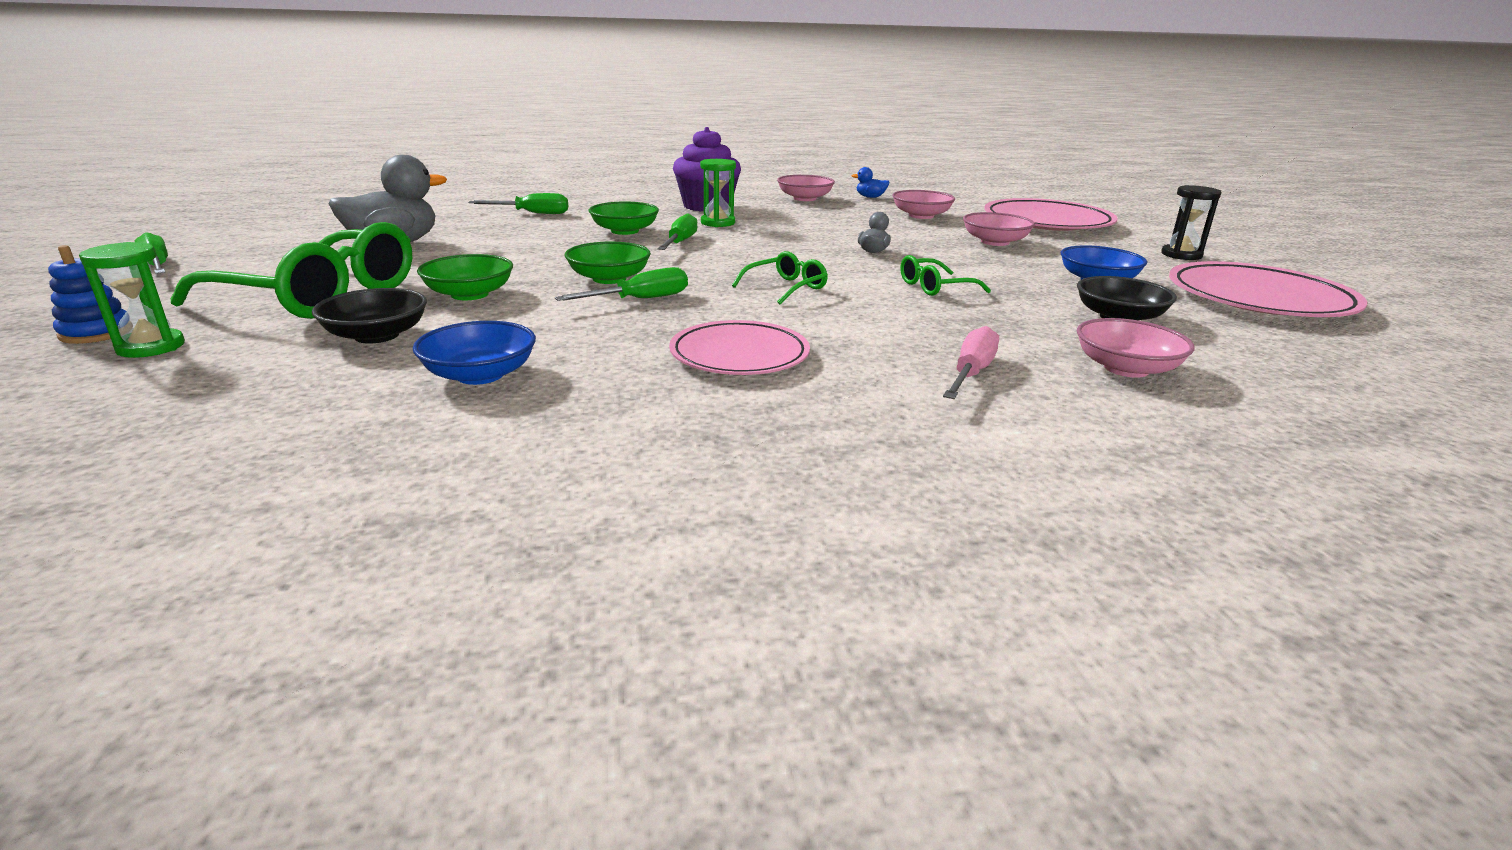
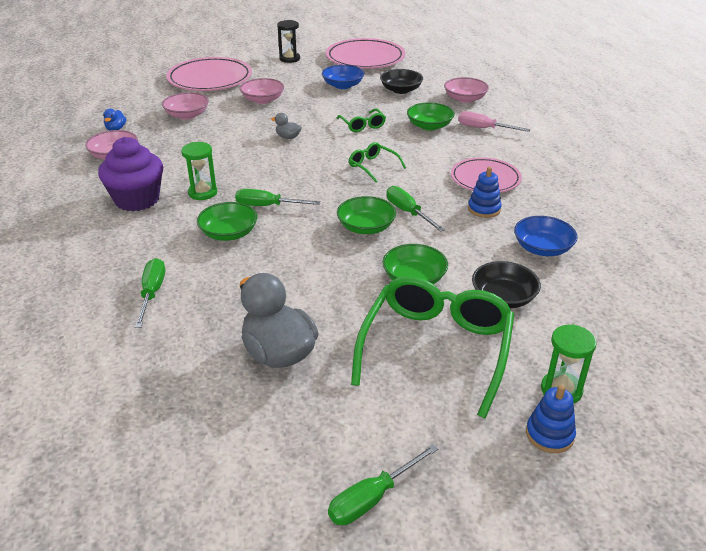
camera: 90 degrees left, 10 degrees up
none -> green bowl [407,102,455,131]
none -> blue stacking toy [468,167,502,218]

